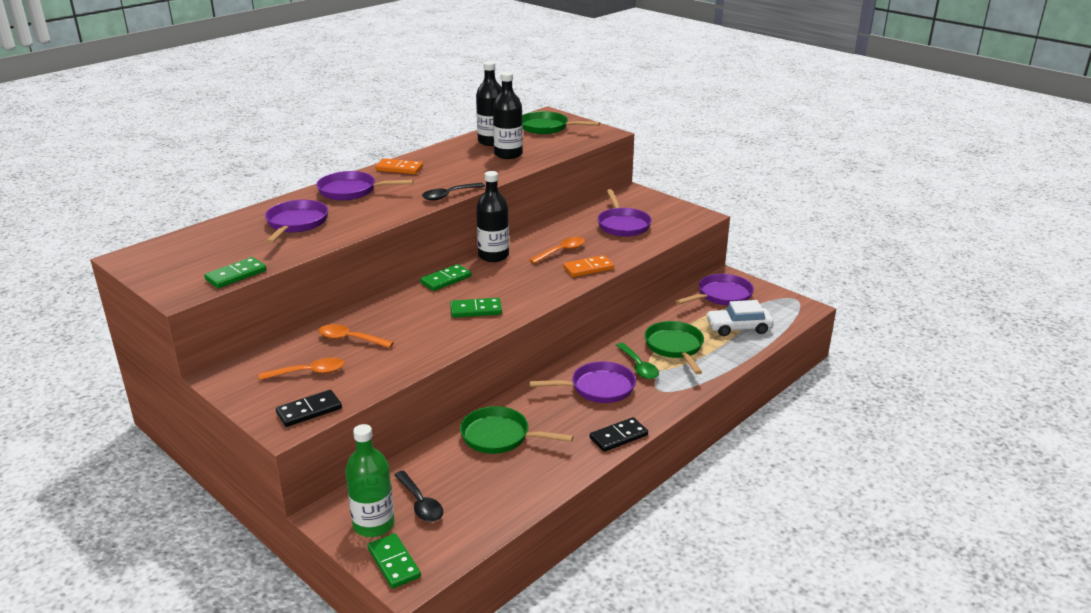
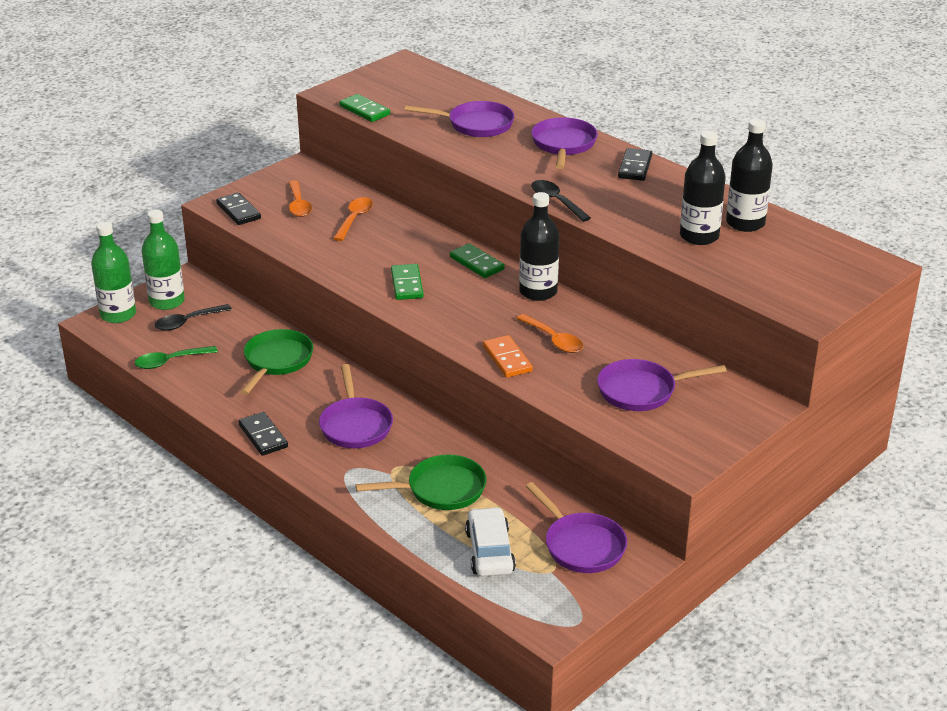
camera: 90 degrees right, 5 degrees up
green domino [367,533,421,589] -> green bottle [91,222,136,323]
orange domino [375,158,423,174] -> black domino [618,148,652,181]
green pan [522,111,600,134] -> none
green spoon [616,343,659,379] -> green spoon moved to [135,346,218,369]

